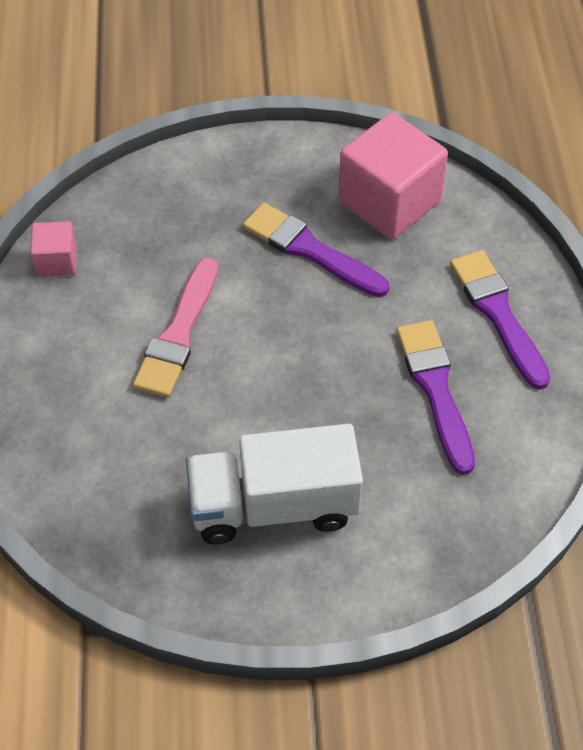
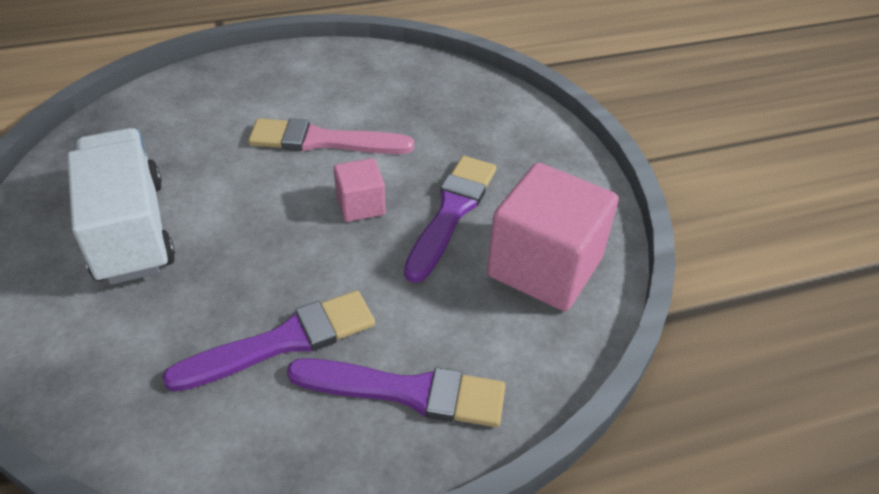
camera: 75 degrees right, 10 degrees down
pink cube [30,221,77,277] -> pink cube moved to [334,158,386,222]
purple brush [450,250,550,389] -> purple brush turned 45 degrees clockwise [287,358,506,427]

